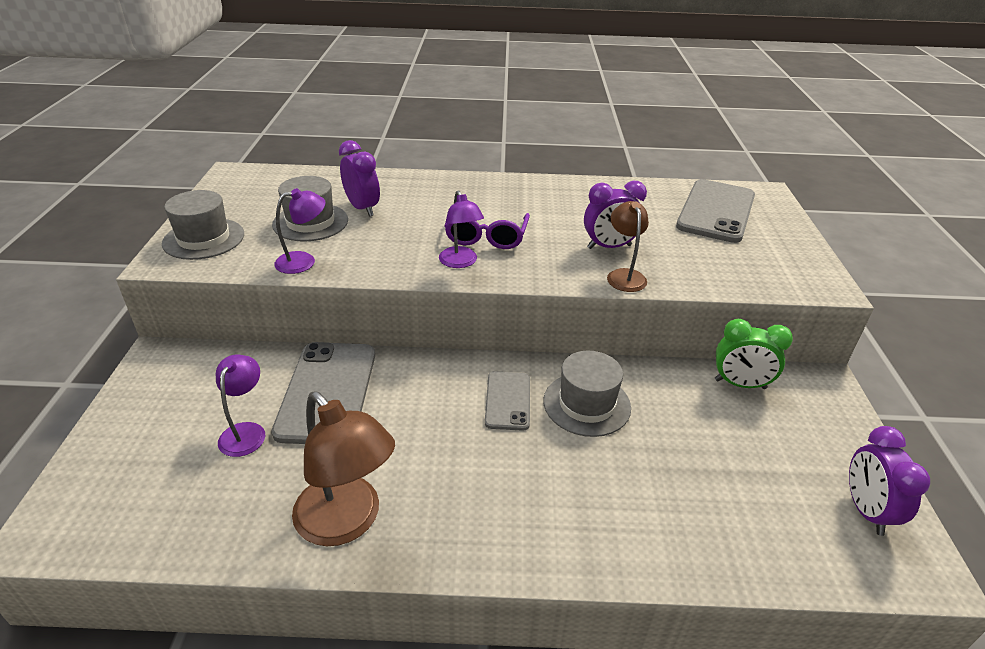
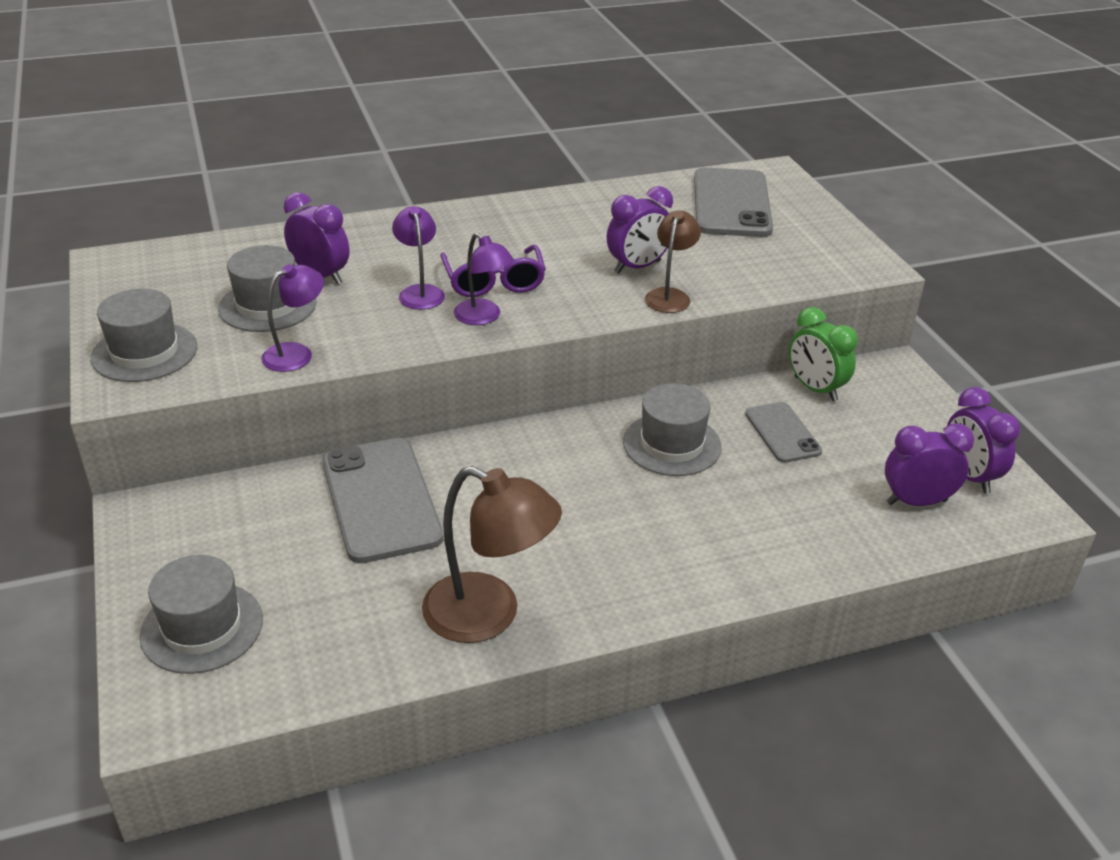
camera: 20 degrees left, 0 degrees up
purple lamp [216,355,265,457] -> purple lamp moved to [392,206,445,310]
grey phone [485,371,530,431] -> grey phone moved to [745,402,822,463]
brown lamp [607,201,649,292] -> brown lamp turned 45 degrees clockwise [645,211,701,313]
green clock [715,319,793,389] -> green clock turned 60 degrees clockwise [789,307,858,401]
none -> grey hat [140,555,263,674]
none -> purple clock [885,423,974,506]

